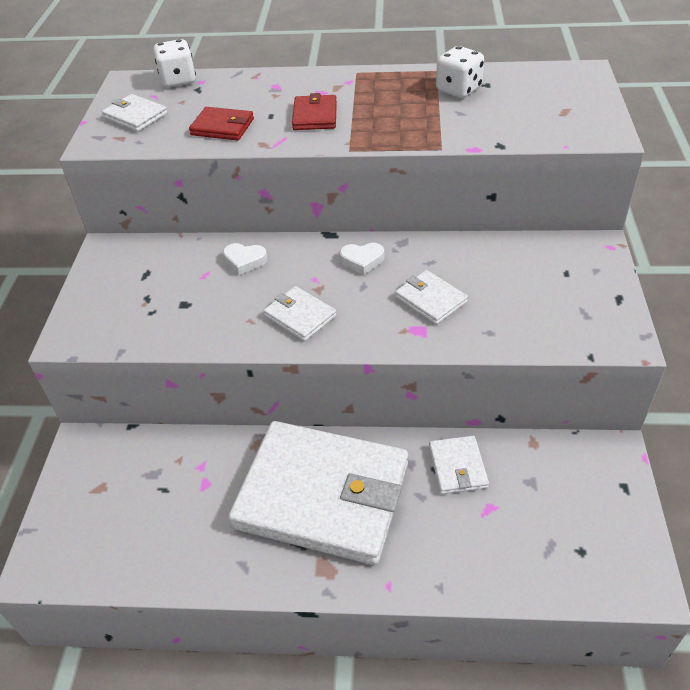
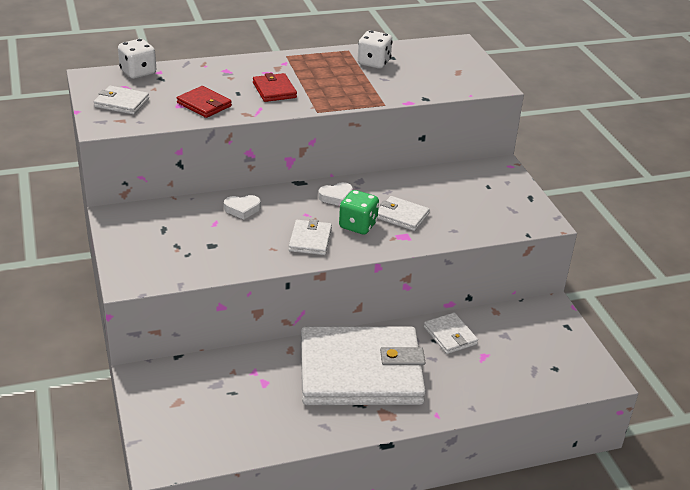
camera: 25 degrees left, 10 degrees down
red wallet [189,107,254,140] -> red wallet turned 45 degrees clockwise [177,86,232,118]
white wallet [264,286,336,341] -> white wallet turned 75 degrees clockwise [289,219,332,255]
none -> green dice [339,190,379,234]

